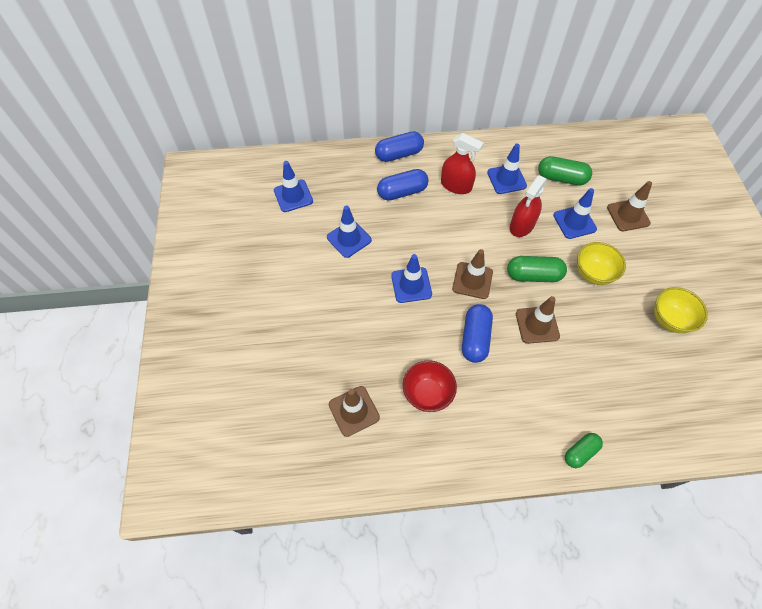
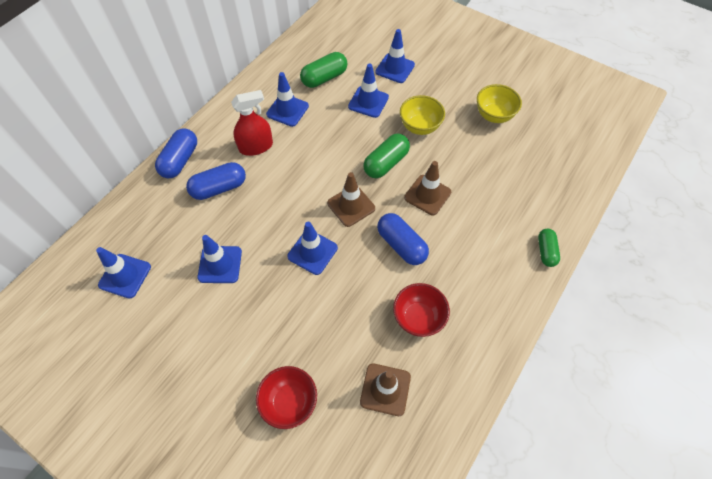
camera: 50 degrees left, 0 degrees up
blue capsule [377,169,429,200] -> blue capsule turned 45 degrees clockwise [186,162,246,200]
red spray bottle [510,175,547,237] -> none
brown traffic cone [607,181,652,231] -> blue traffic cone [375,29,415,83]
none -> red bowl [256,366,317,429]

